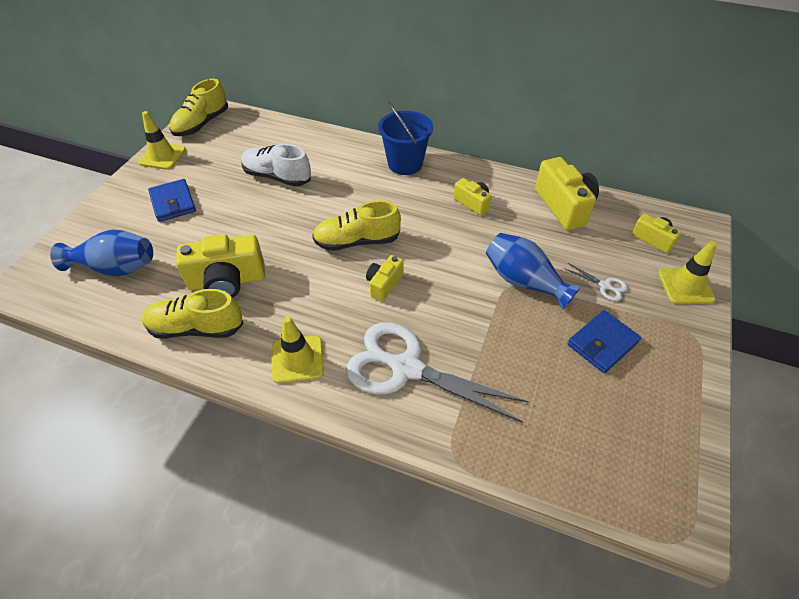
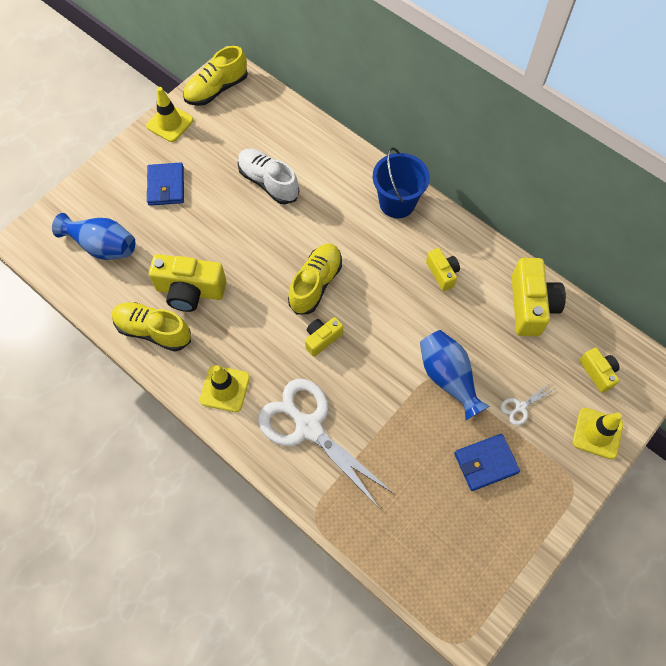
camera: 20 degrees right, 15 degrees up
yellow shoe [312,200,401,251] -> yellow shoe turned 105 degrees clockwise [288,243,342,314]
white scissors [564,263,628,301] -> white scissors turned 90 degrees clockwise [501,383,555,425]

